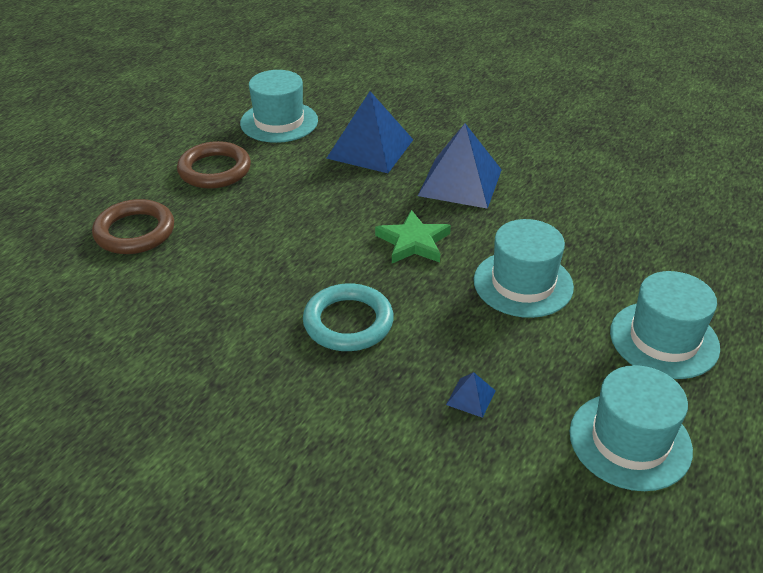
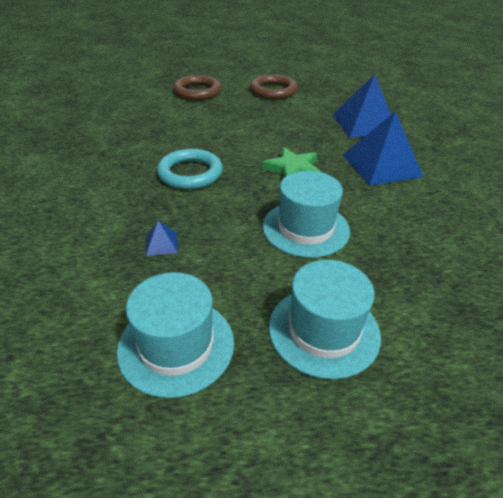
camera: 55 degrees right, 0 degrees up
turquoise hat [240,70,318,143] -> none

